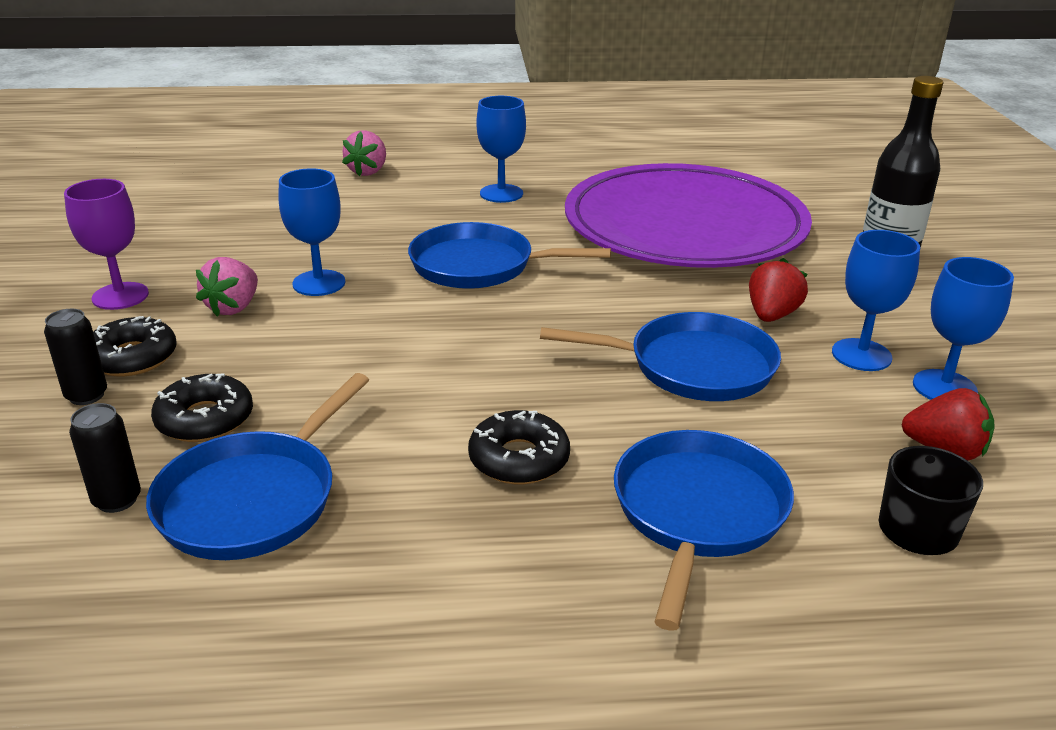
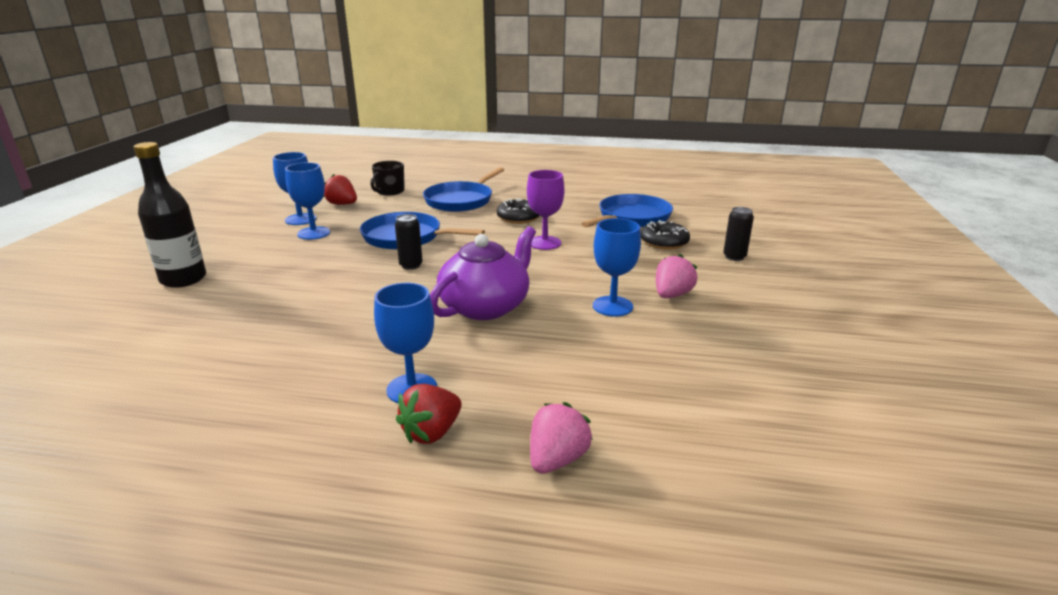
camera: 165 degrees left, 5 degrees down
purple goblet [64,179,149,310] -> purple goblet moved to [527,170,564,250]
black can [69,403,141,513] -> black can moved to [395,214,423,270]
black donut [93,316,177,376] -> none
blue pan [408,222,611,289] -> purple teapot [430,226,536,320]
purple plate [565,163,812,268] -> none
red strawberry [749,258,808,322] -> red strawberry moved to [396,384,461,444]

